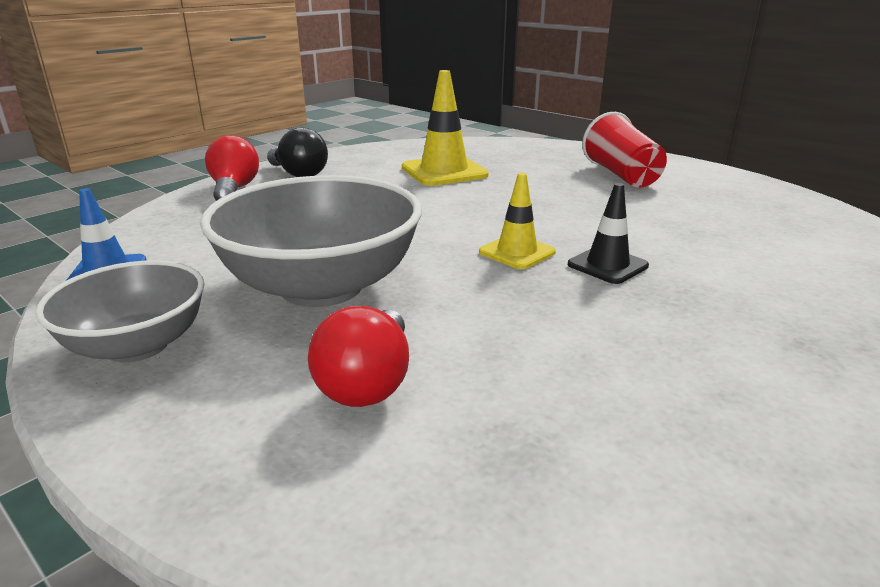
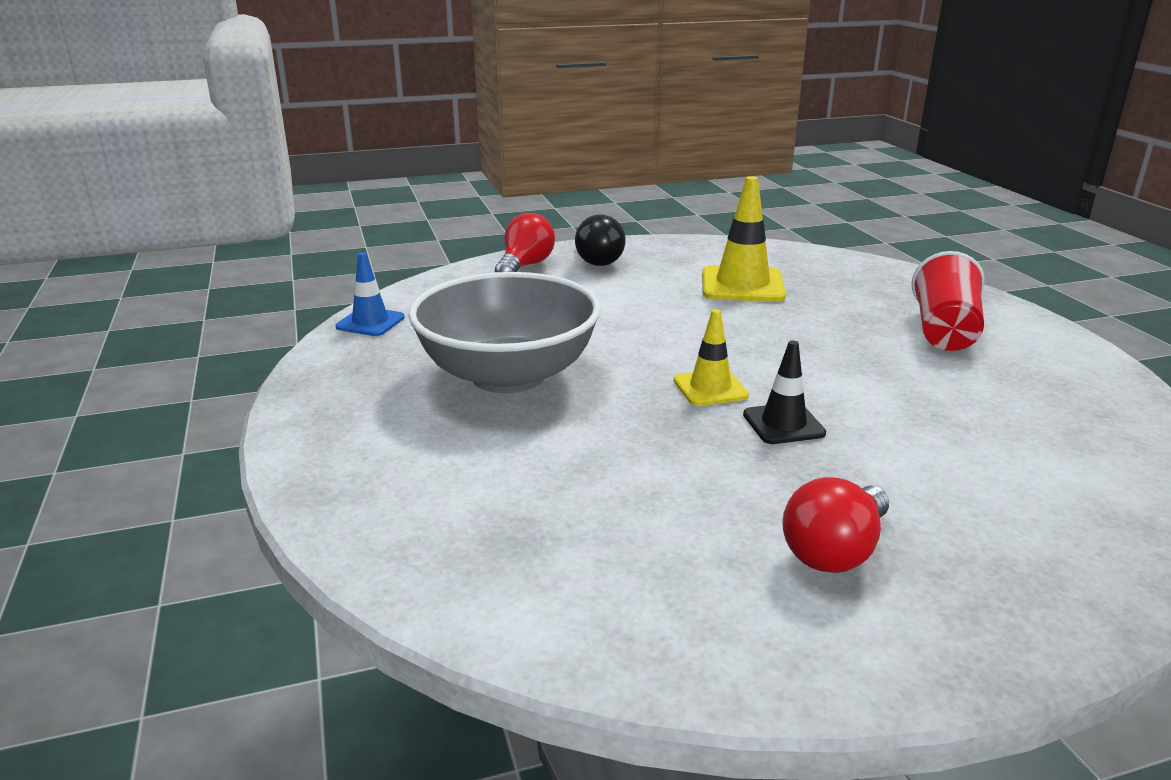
camera: 30 degrees right, 0 degrees up
grey bowl [35,260,205,363] -> none
red light bulb [308,306,409,407] -> red light bulb moved to [782,477,889,573]

